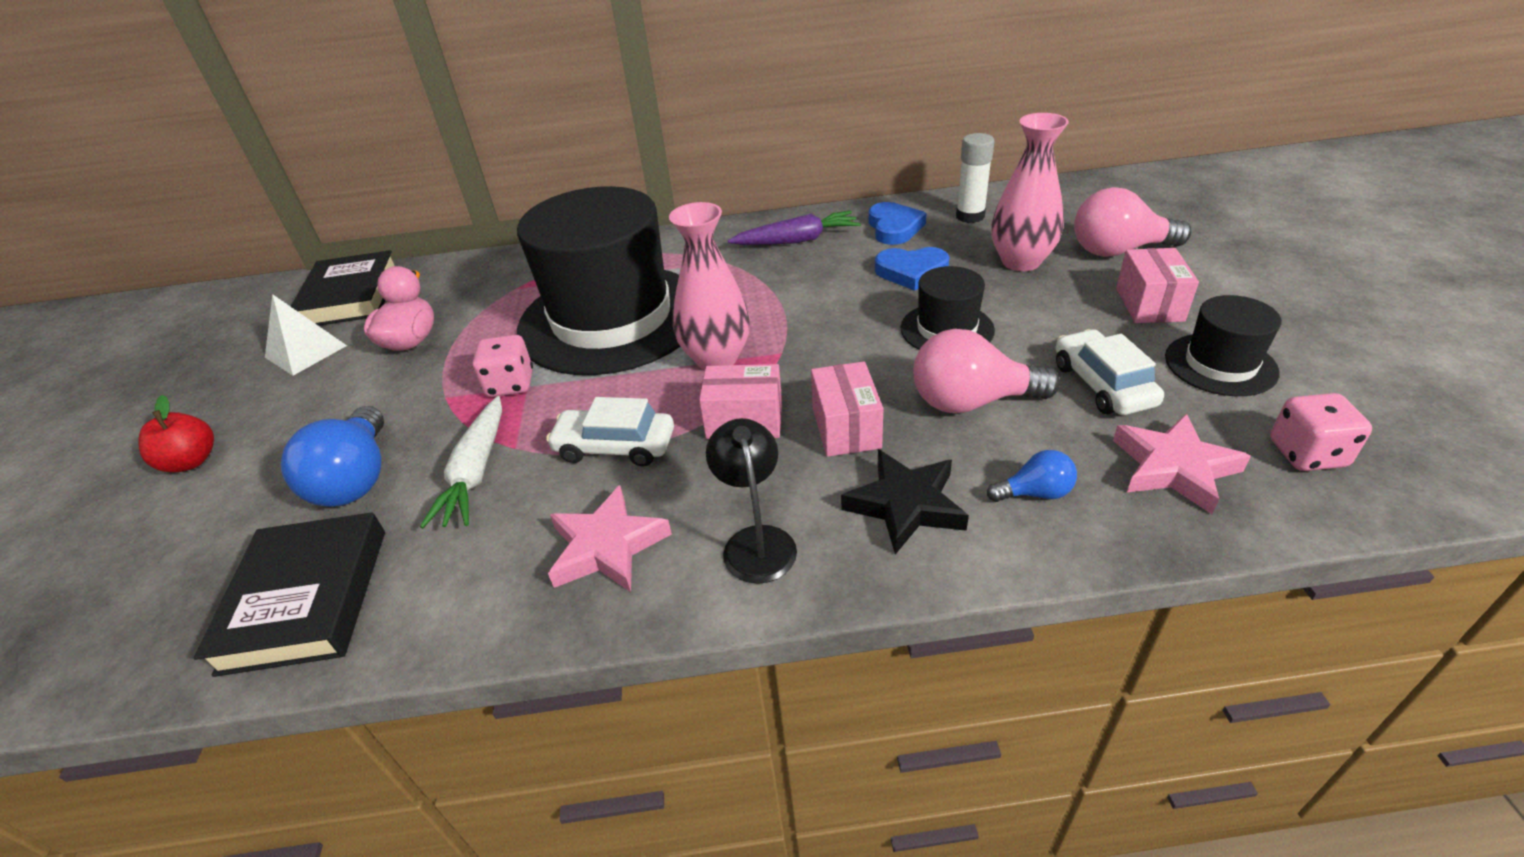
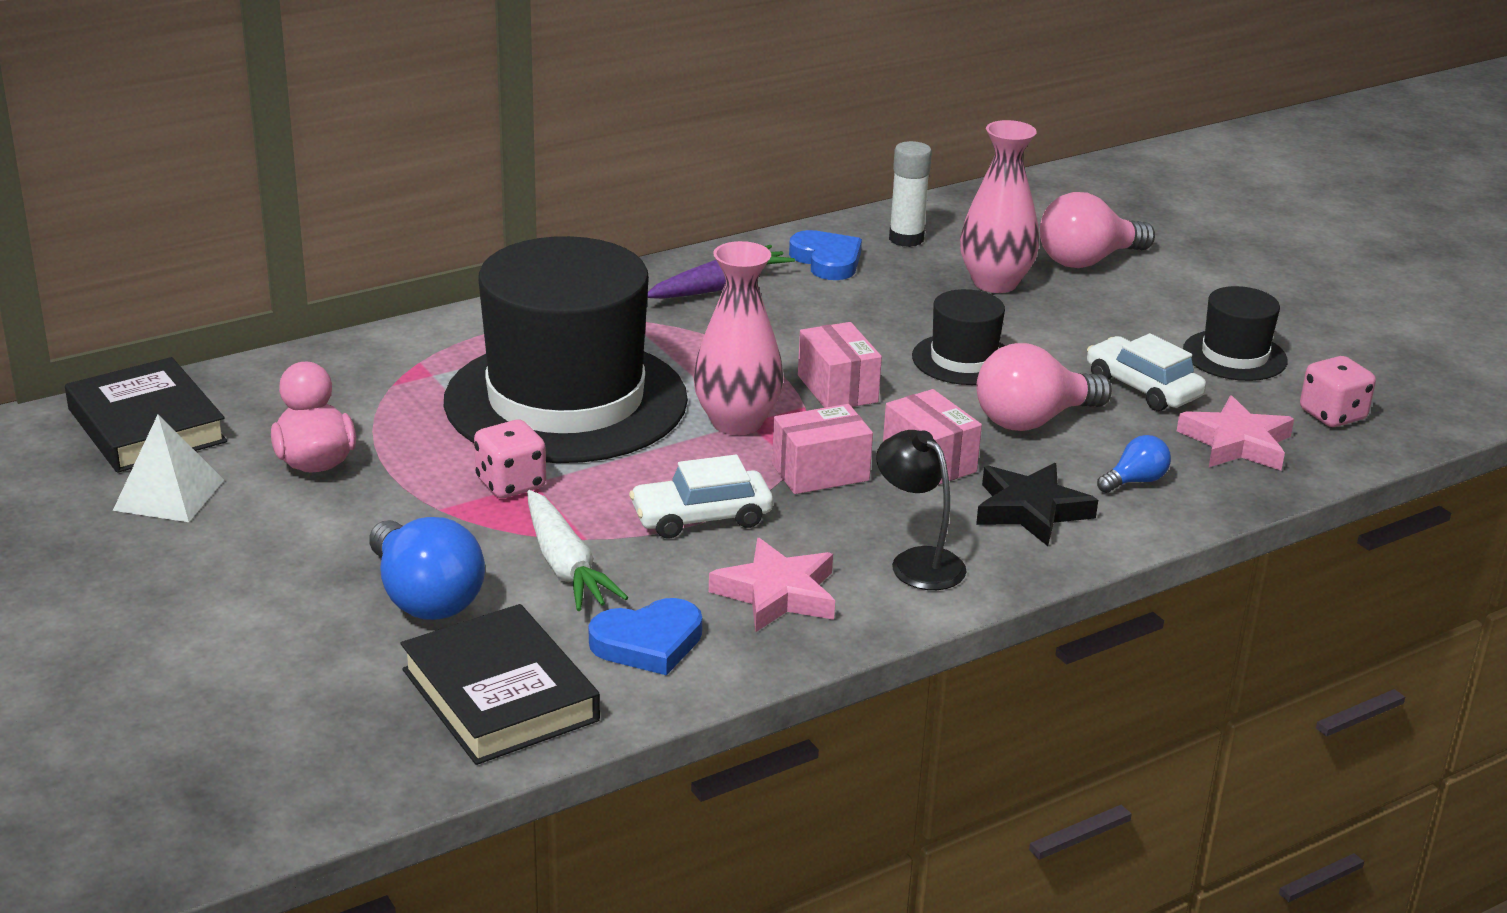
camera: 30 degrees left, 10 degrees down
red apple [138,395,214,472] -> none
blue heart [875,247,949,291] -> blue heart moved to [589,598,702,675]
pink box [1116,248,1199,323] -> pink box moved to [798,322,882,408]

